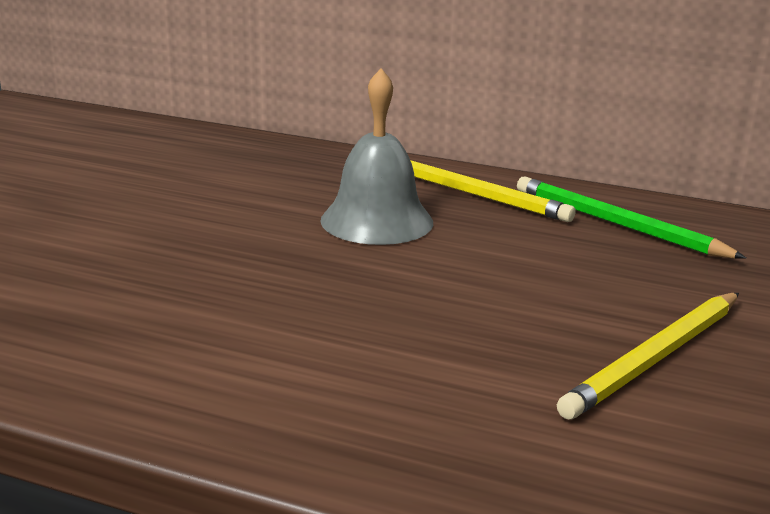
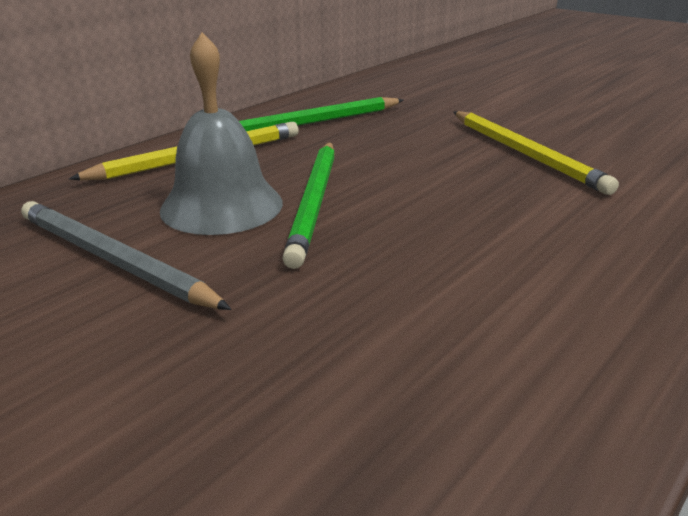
camera: 70 degrees left, 5 degrees up
none -> grey pencil [21,201,231,310]
none -> green pencil [282,142,335,269]

